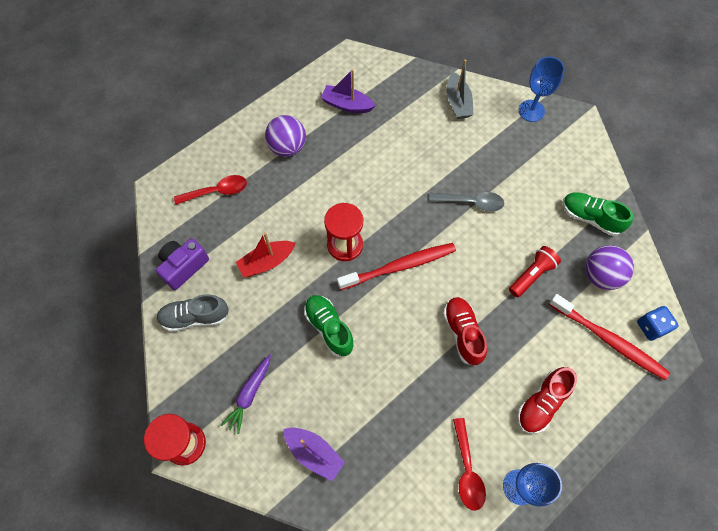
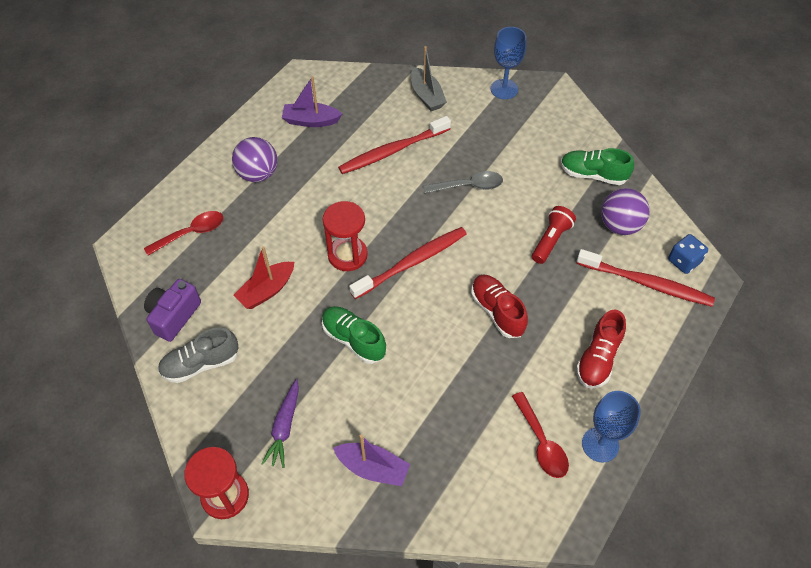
camera: 15 degrees left, 10 degrees down
none -> red toothbrush [338,116,451,174]

